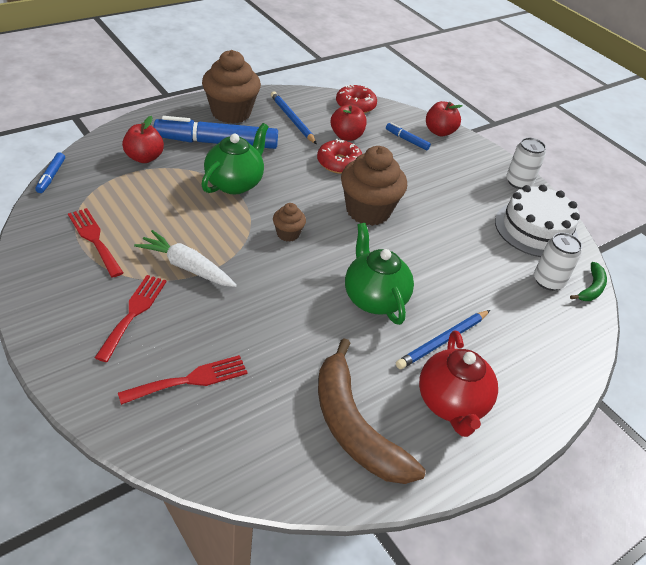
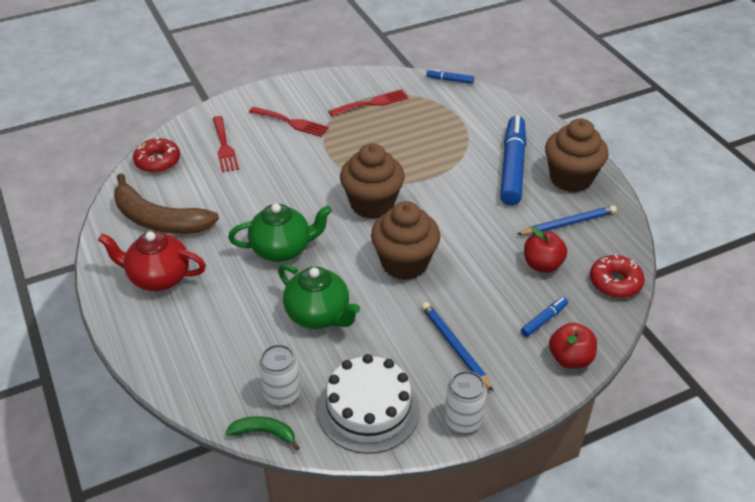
camera: 105 degrees right, 0 degrees up
red apple [122,116,164,163] -> none
white carrot [134,230,237,287] -> none
green teapot [201,123,269,194] -> green teapot moved to [278,264,360,329]
brown cupcake [273,203,306,242] -> brown cupcake [340,143,405,219], size x2.08
red donut [317,139,362,174] -> red donut moved to [133,137,180,173]
brown banana [318,338,426,484] -> brown banana turned 135 degrees counterclockwise [114,173,219,234]
blue pencil [396,310,490,369] -> blue pencil moved to [421,302,493,391]
green banana [570,262,607,301] -> green banana turned 150 degrees clockwise [226,416,300,450]

